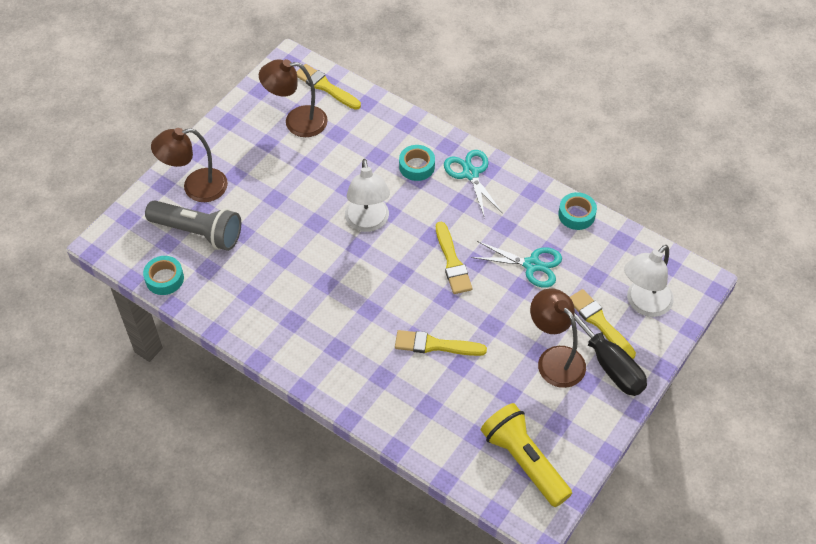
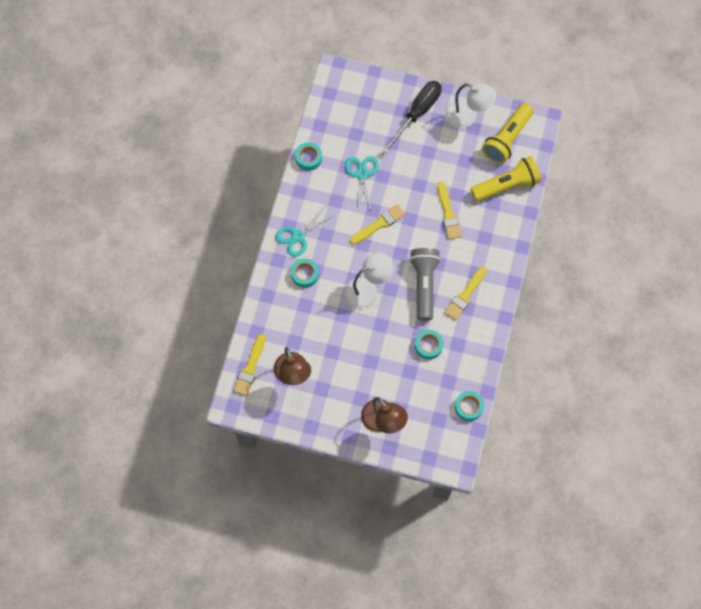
camera: 110 degrees left, 15 degrees up
grey flashlight [145,200,241,251] -> grey flashlight moved to [410,248,441,321]
brown lamp [530,288,586,388] -> none
yellow brush [570,289,636,359] -> yellow brush moved to [444,266,487,320]
white lamp [624,245,674,317] -> white lamp moved to [445,83,496,128]
none -> turquoise tape [415,330,443,359]
none -> yellow flashlight [471,156,541,202]

